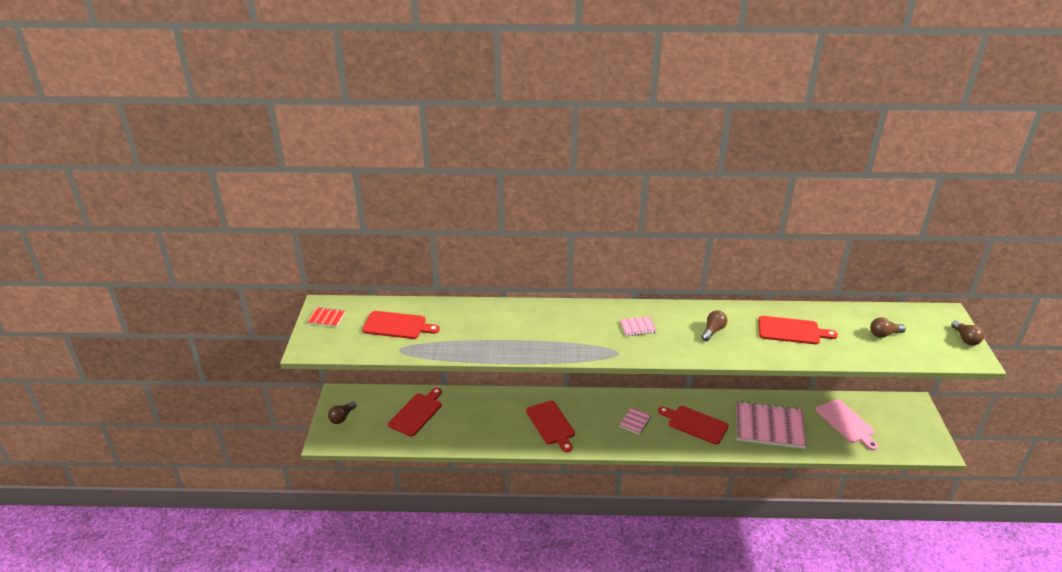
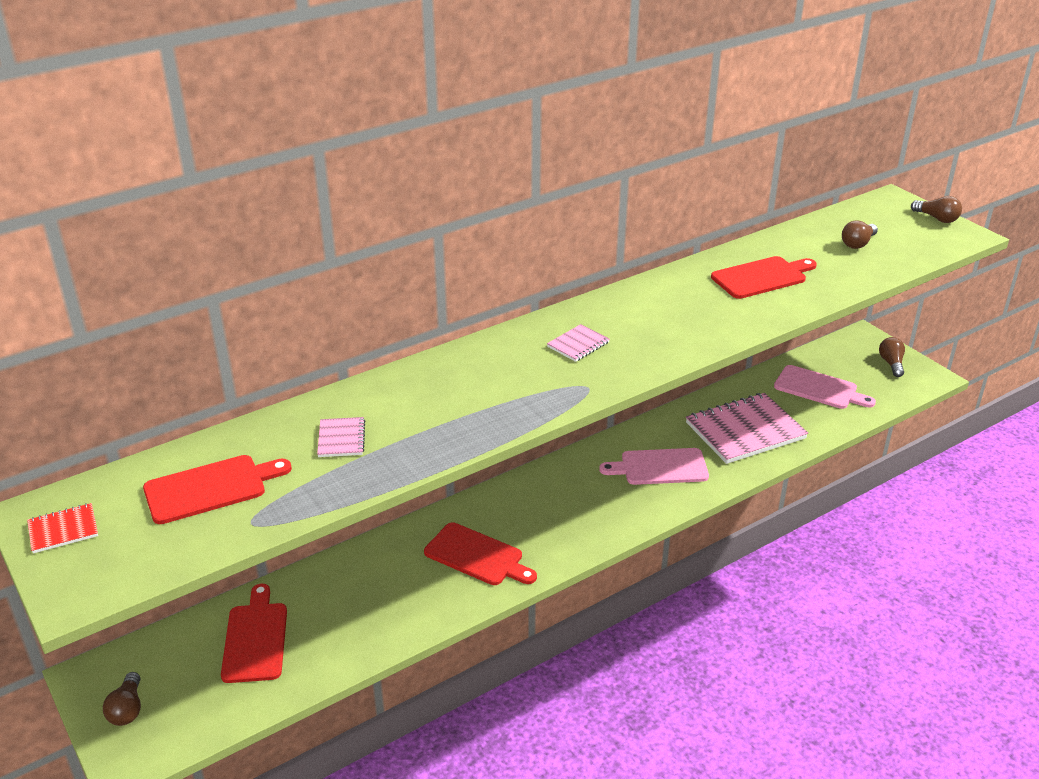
camera: 35 degrees left, 0 degrees up
pink notebook [619,408,652,435] -> pink notebook moved to [317,417,365,457]
red cutting board [658,406,729,445] -> pink cutting board [599,448,709,485]
brown light bulb [701,310,727,341] -> brown light bulb moved to [879,337,905,377]

